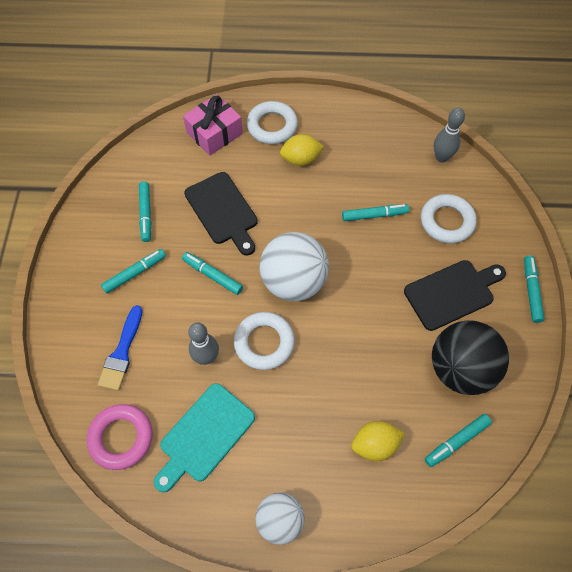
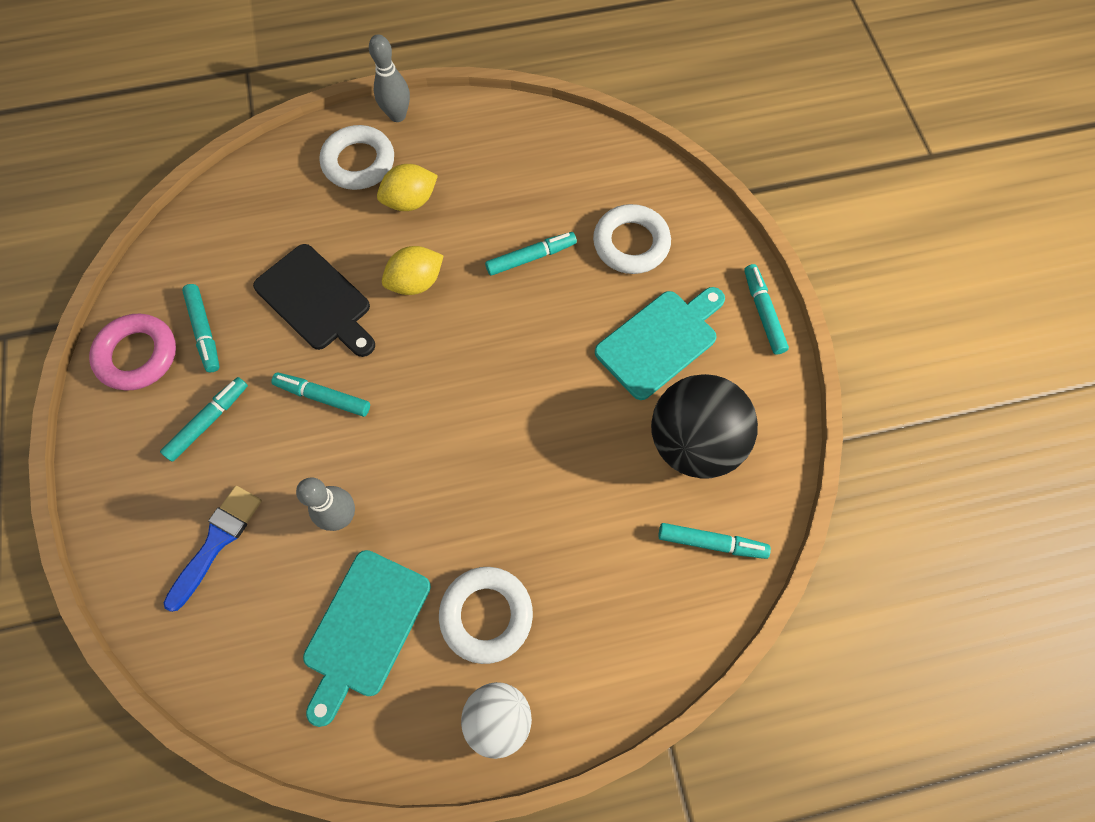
camera: 15 degrees left, 5 degrees up
pink ring [87,404,153,470] -> pink ring moved to [89,314,176,391]
blue brush [98,305,143,391] -> blue brush turned 150 degrees counterclockwise [164,486,262,612]
pink gift [183,94,243,156] -> none
white ring [234,312,295,370] -> white ring moved to [439,567,533,664]
white ball [260,232,329,301] -> none
yellow lemon [351,421,405,461] -> yellow lemon moved to [382,246,444,295]
black cutting board [404,260,506,331] -> turquoise cutting board [595,287,725,400]
turquoise marker [425,414,492,467] -> turquoise marker turned 120 degrees counterclockwise [658,523,771,559]
grey bowling pin [434,108,465,162] -> grey bowling pin moved to [369,34,410,122]

